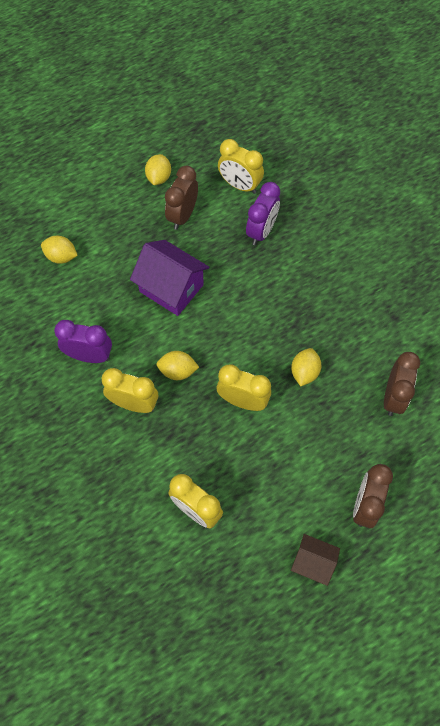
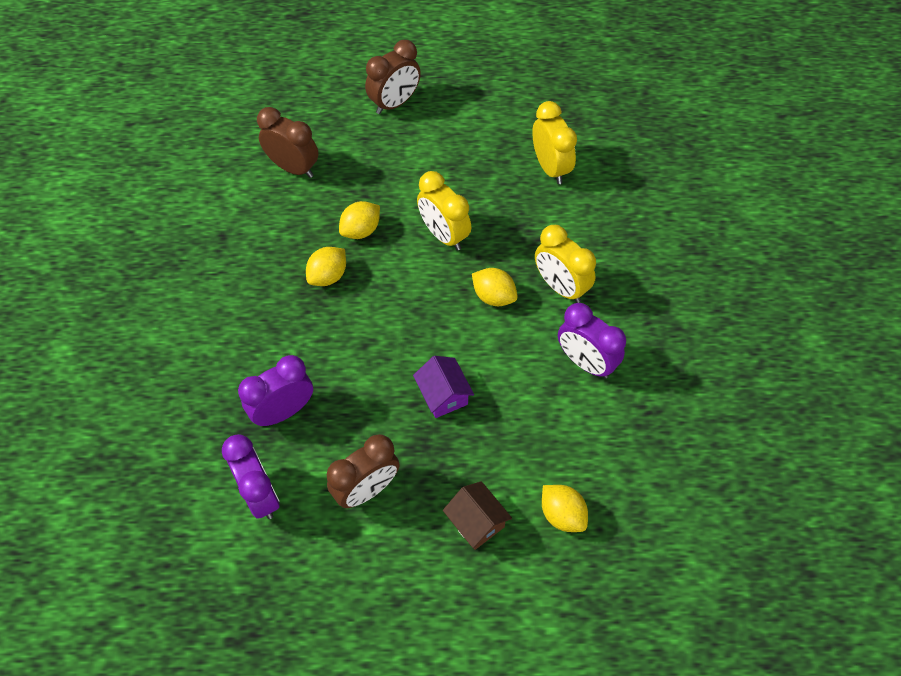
camera: 150 degrees left, 5 degrees down
purple house [130,240,209,316] -> purple house [413,356,474,418], size x0.59
yellow lemon [145,154,171,185] -> yellow lemon moved to [306,247,346,286]
yellow clock [218,139,264,194] -> purple clock [222,434,280,519]
brown house [291,534,340,586] -> brown house moved to [443,481,512,550]
brown clock [384,352,420,416] -> brown clock turned 75 degrees clockwise [257,107,319,178]

